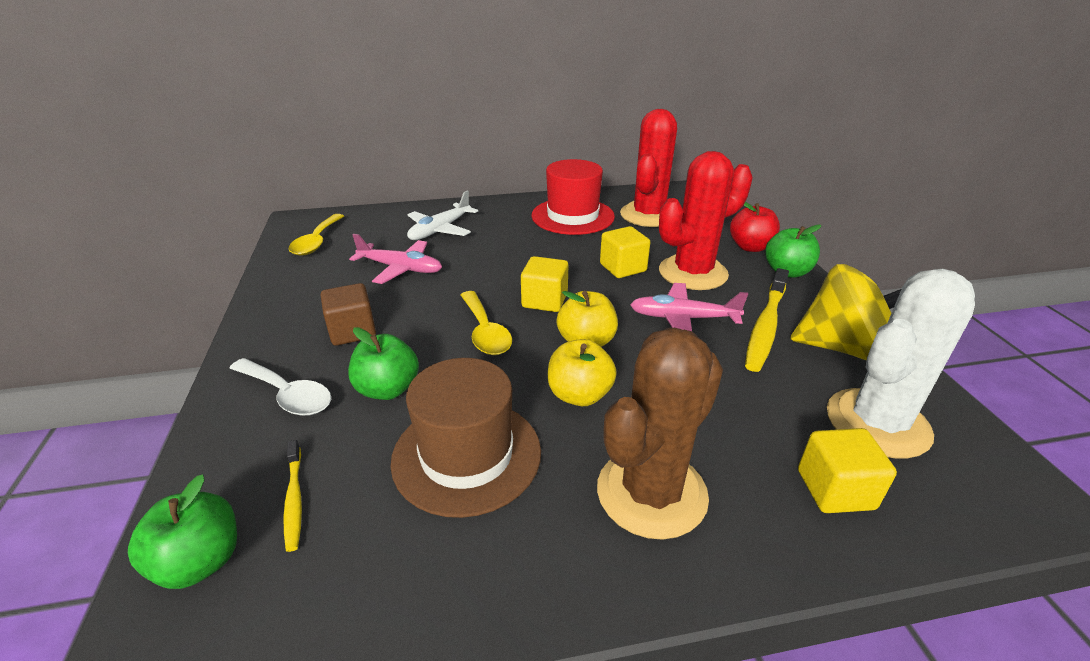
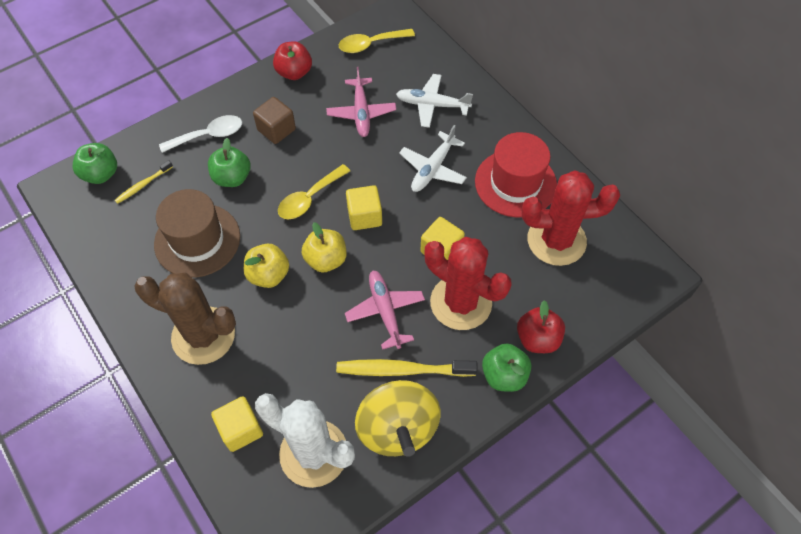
camera: 65 degrees right, 25 degrees up
white spoon [229,358,331,416] -> white spoon turned 120 degrees counterclockwise [159,115,242,153]
none -> red apple [273,41,312,80]
none -> white plane [399,125,467,192]

